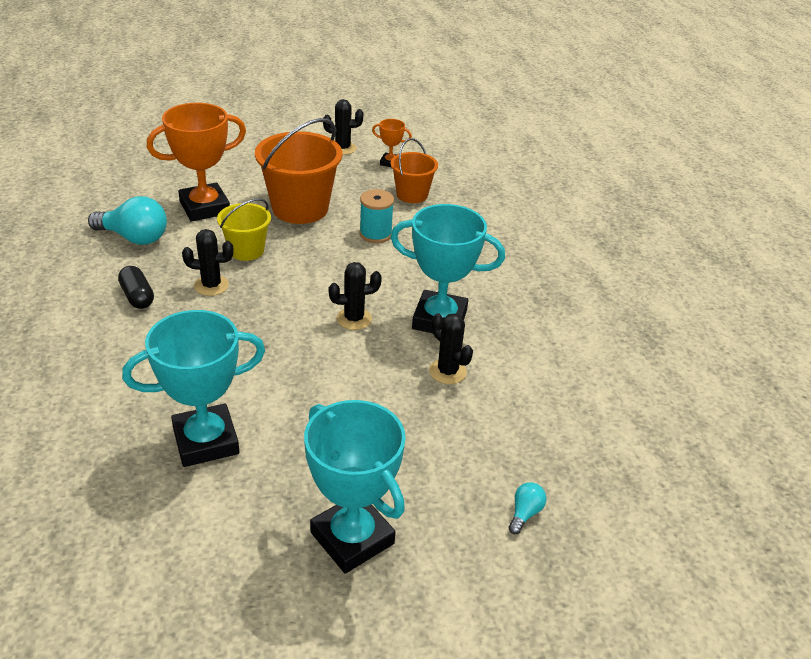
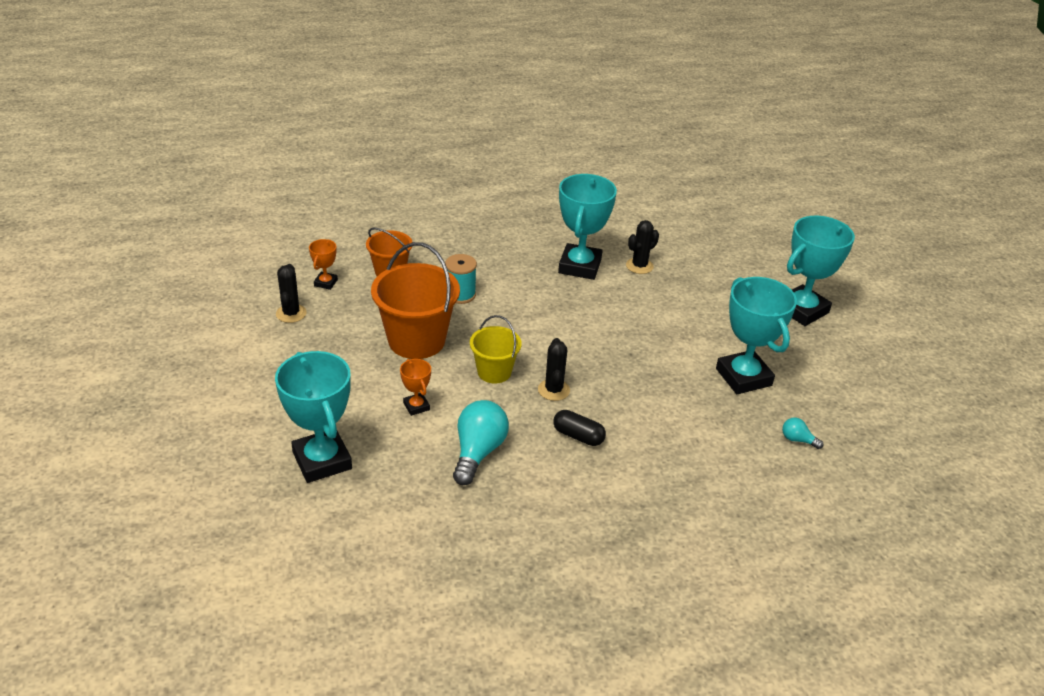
camera: 90 degrees left, 0 degrees up
black capsule [118,266,154,309] -> black capsule turned 60 degrees clockwise [553,410,606,446]
orange trophy [147,103,246,222] -> orange trophy [400,359,431,416], size x0.47
black cactus [329,262,382,330] -> none
turquoise light bulb [508,482,547,534] -> turquoise light bulb moved to [782,418,824,449]
none -> turquoise trophy [275,351,352,483]

